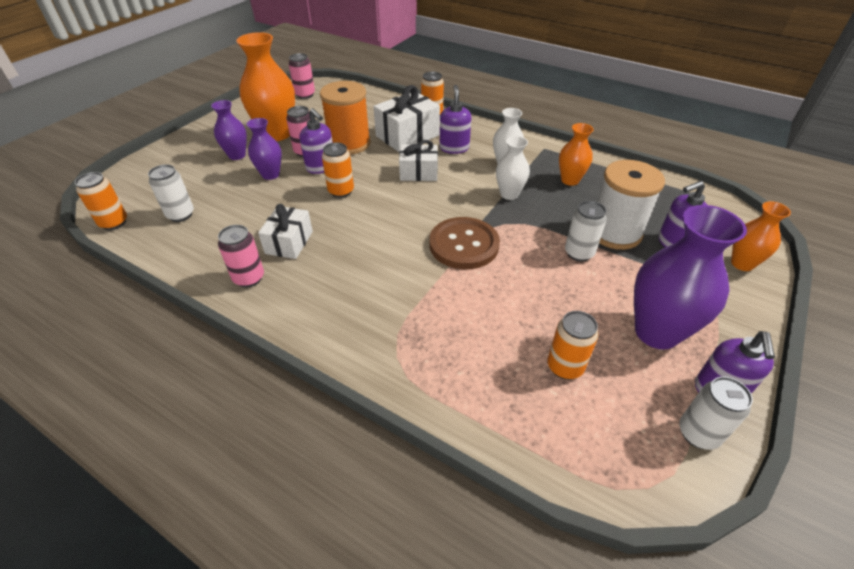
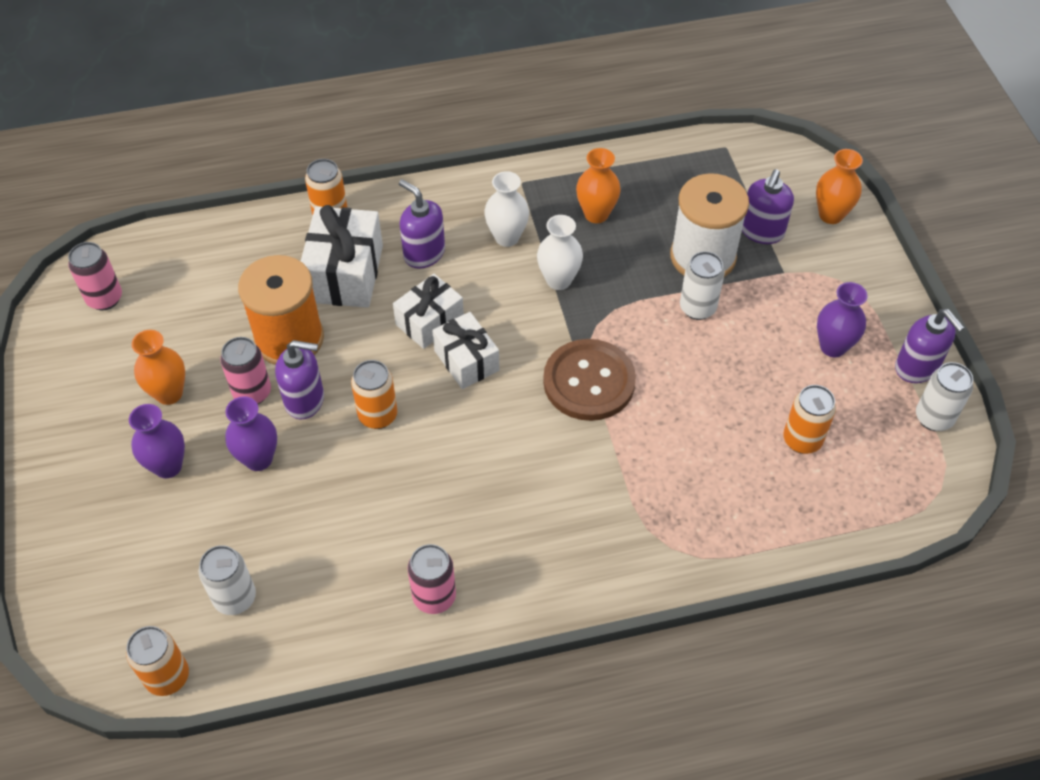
camera: 45 degrees left, 10 degrees up
orange vase [236,32,295,141] -> orange vase [132,330,185,405], size x0.56
white gift [258,204,313,259] -> white gift moved to [432,312,499,389]
purple vase [634,205,747,349] -> purple vase [817,282,868,357], size x0.56

